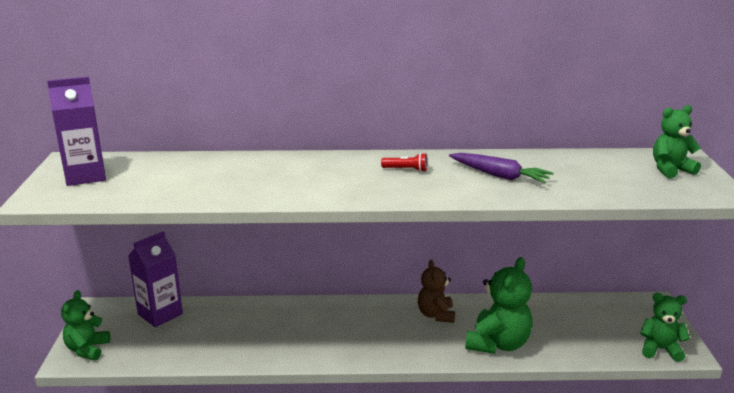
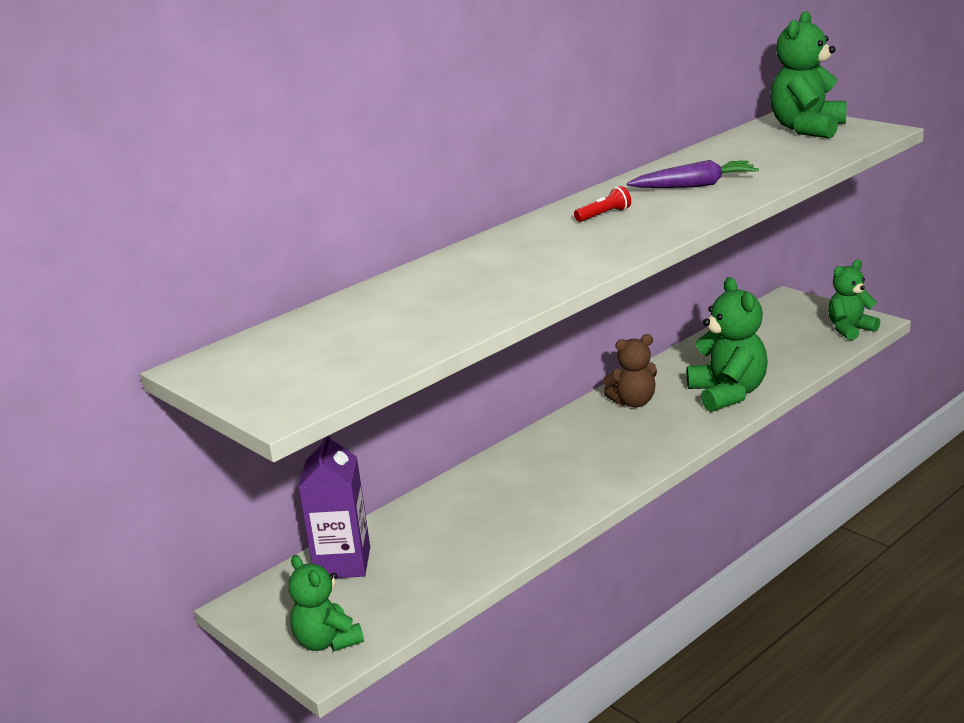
camera: 40 degrees left, 0 degrees up
purple carton [47,77,106,186] -> none
brown teddy bear [418,260,455,323] -> brown teddy bear turned 60 degrees counterclockwise [603,334,657,408]
green teddy bear [653,105,701,178] -> green teddy bear [770,11,846,138], size x1.53

